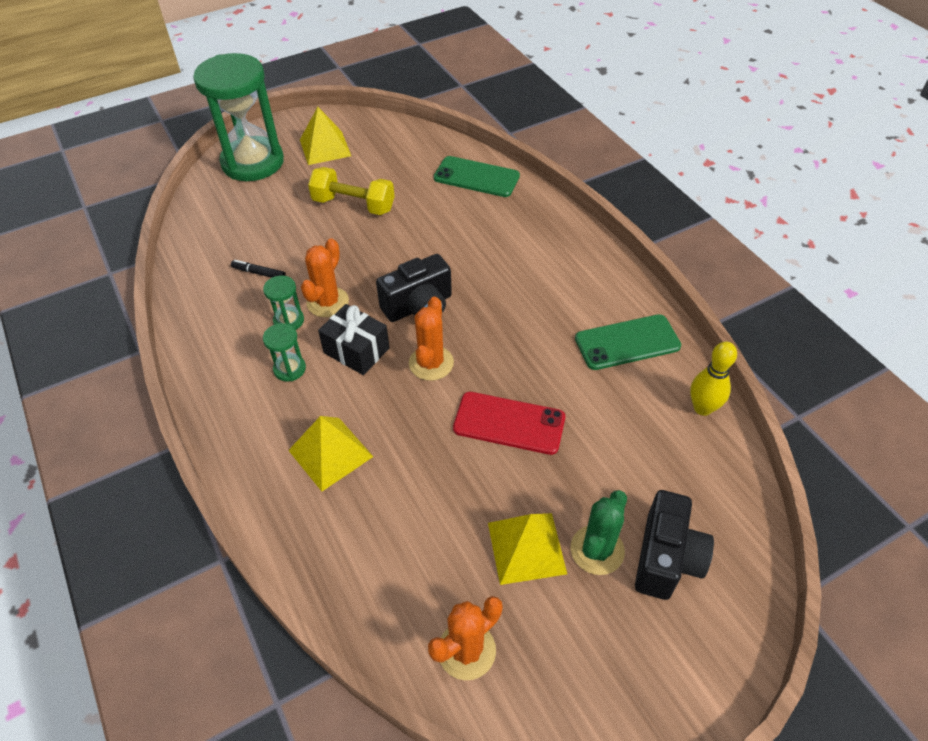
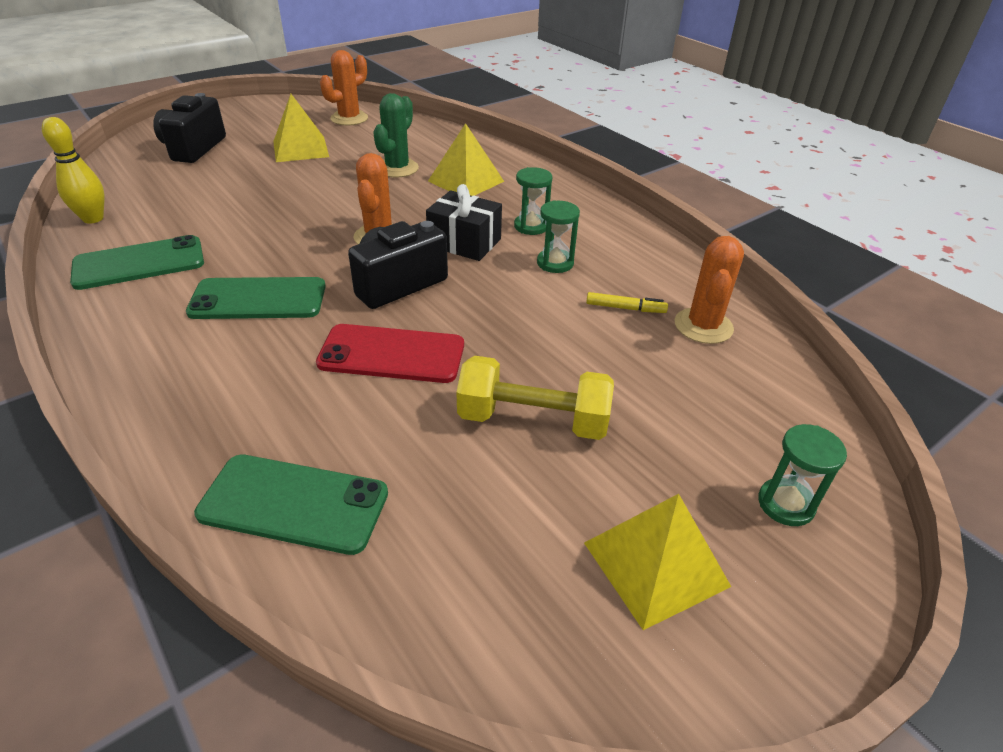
camera: 170 degrees right, 10 degrees down
green hourglass [193,53,284,181] -> green hourglass [758,424,847,526], size x0.41
black marker [231,260,286,278] -> yellow marker [586,292,668,313]
orange cactus [301,238,349,317] -> orange cactus moved to [675,236,744,344]
red phone [453,392,565,455] -> red phone moved to [316,324,464,383]
green cactus [570,490,627,575] -> green cactus moved to [373,93,419,178]
none -> green phone [186,277,326,319]

